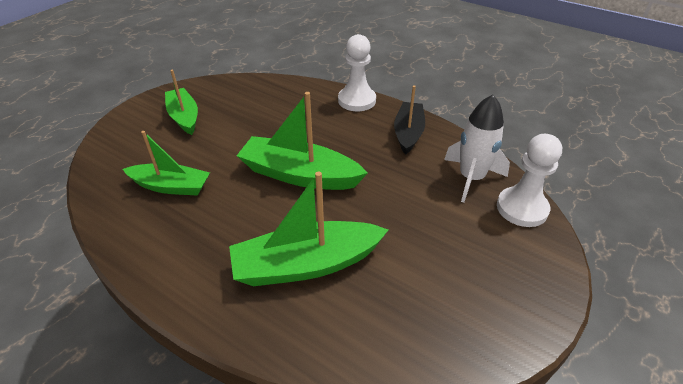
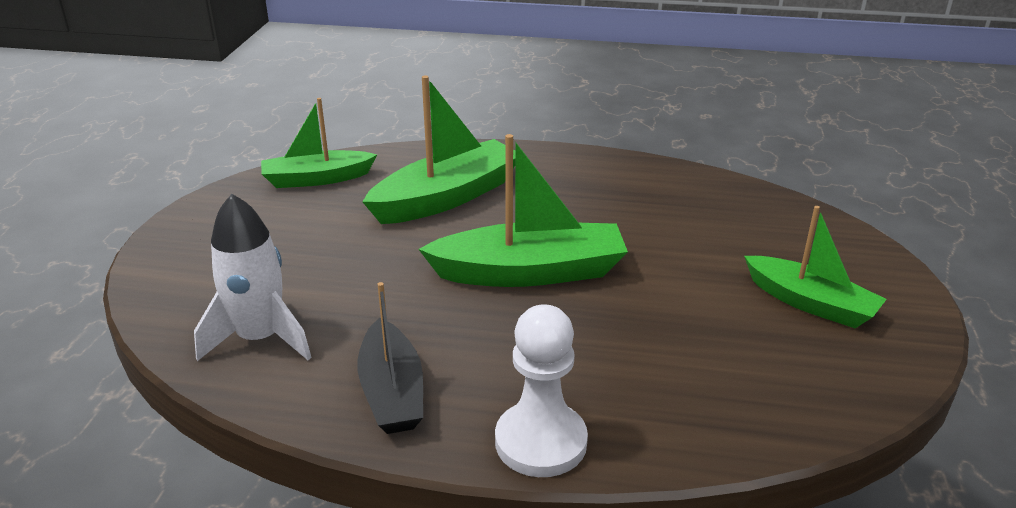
camera: 155 degrees right, 10 degrees down
green boat [123,131,210,196] -> green boat moved to [261,98,377,188]
white pawn [497,134,562,227] -> none

